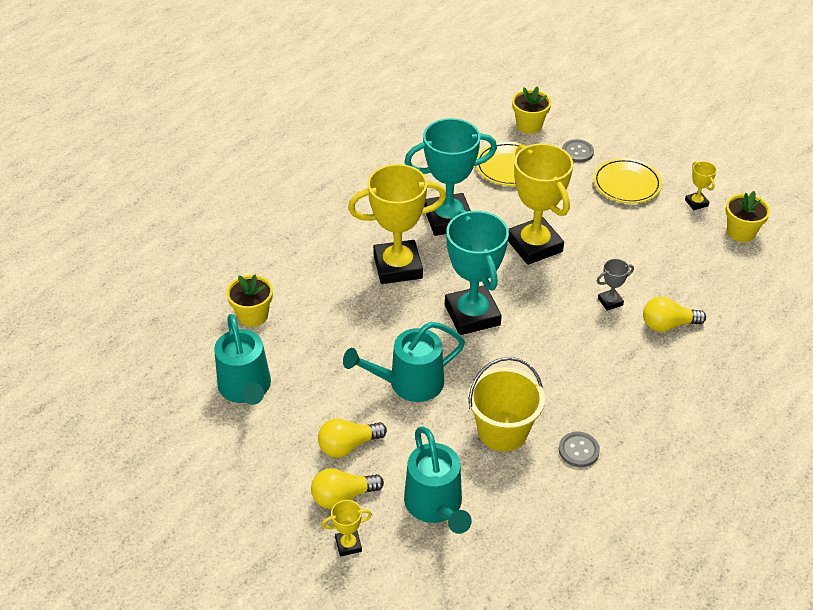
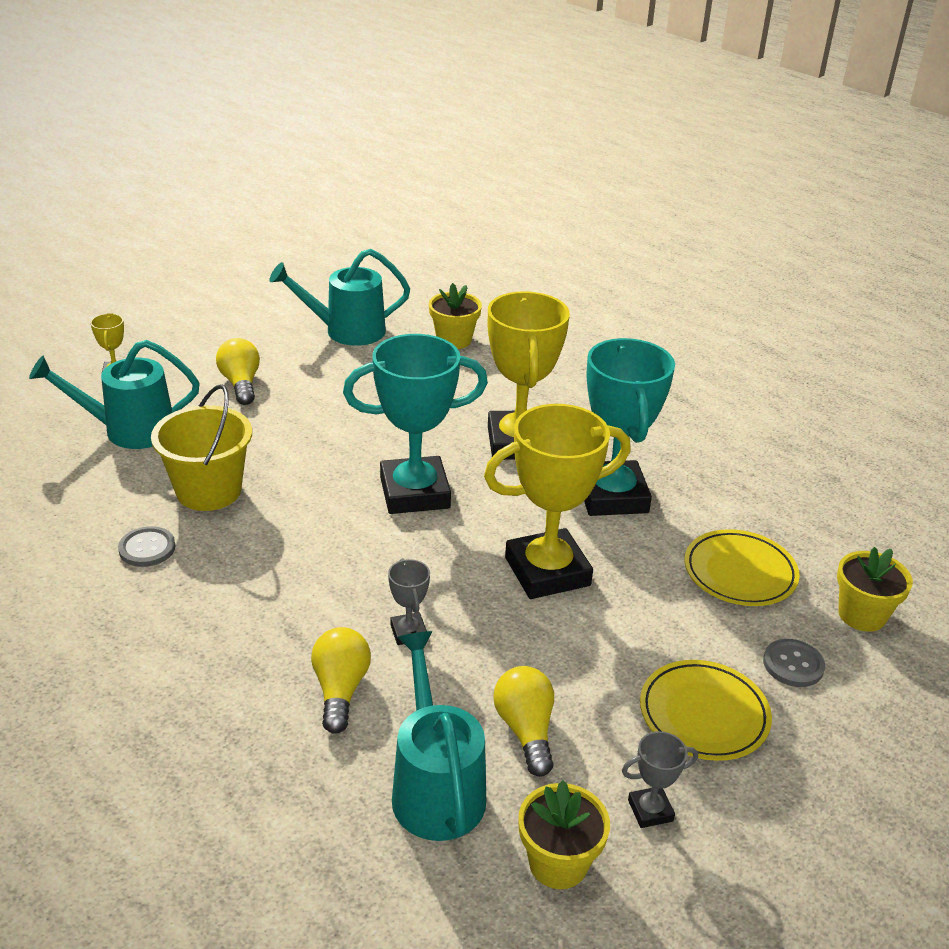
camera: 95 degrees right, 10 degrees down
yellow light bulb [311,468,384,509] -> yellow light bulb moved to [493,666,554,777]
turquoise watering can [343,322,465,402] -> turquoise watering can moved to [392,631,486,841]
yellow trophy [685,161,717,210] -> grey trophy [622,731,698,828]

